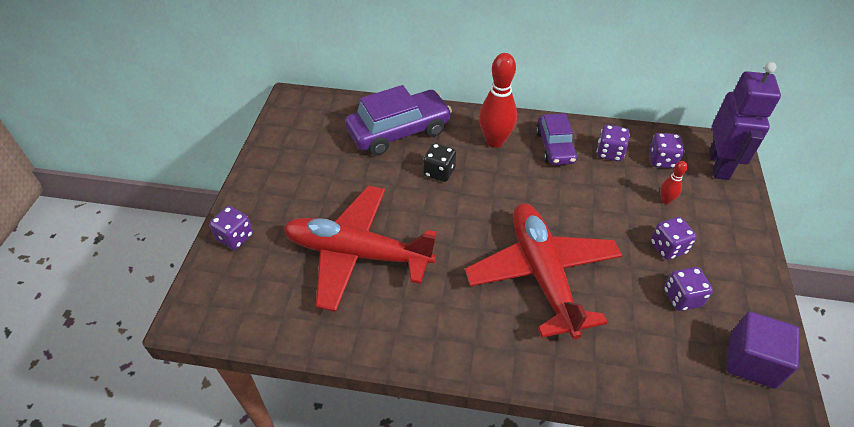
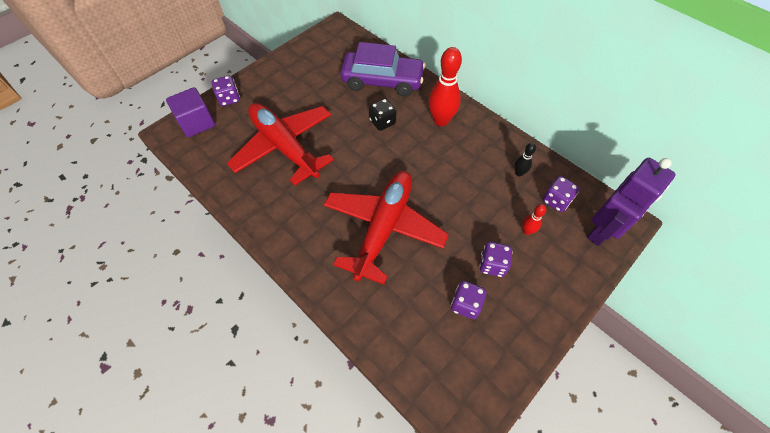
camera: 35 degrees right, 10 degrees up
purple car [536,113,577,165] -> none
purple dice [597,125,630,161] -> black bowling pin [514,143,536,176]
purple cube [726,312,800,389] -> purple cube moved to [166,87,215,137]

